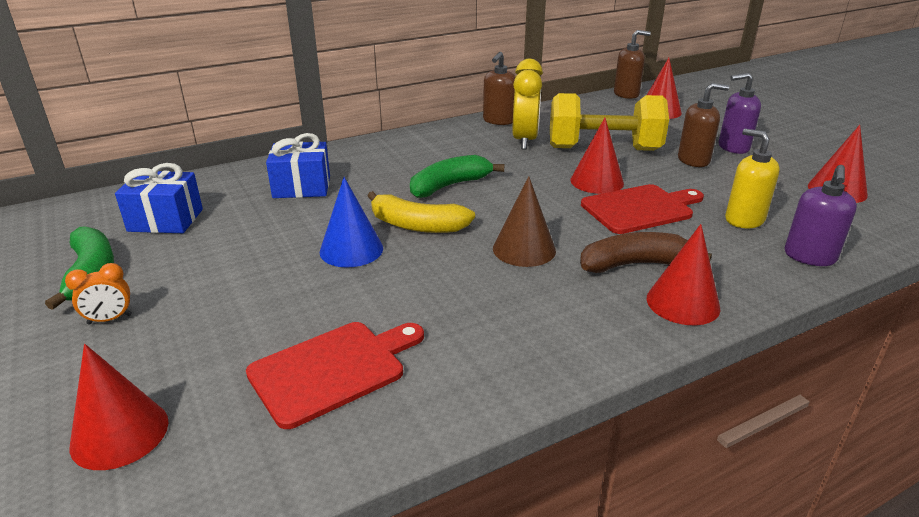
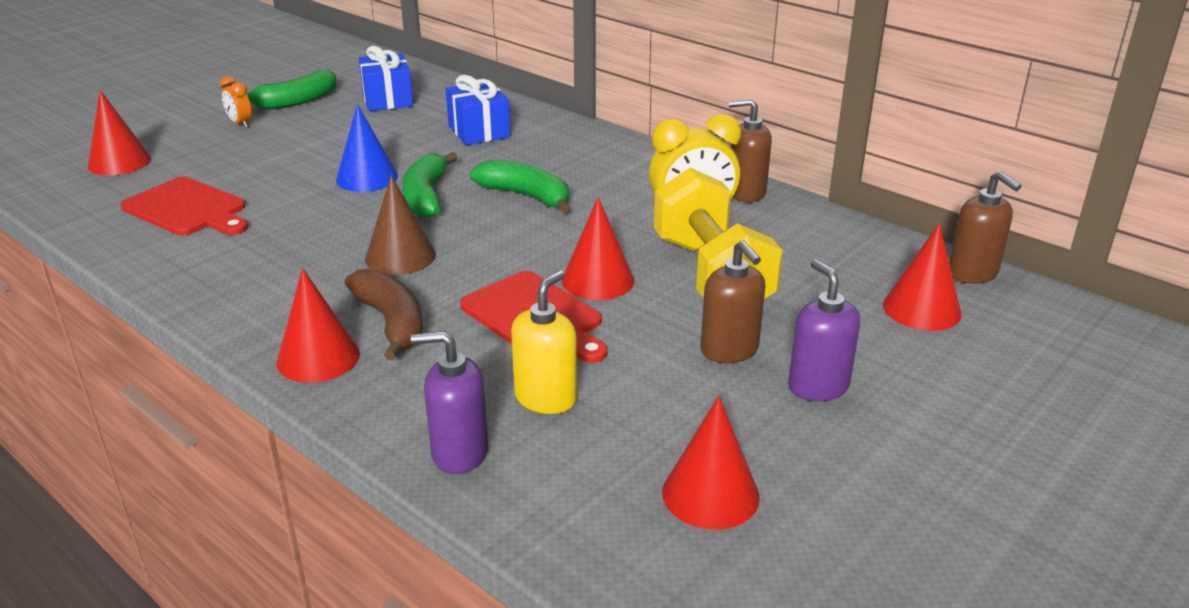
camera: 70 degrees right, 0 degrees up
yellow banana [368,191,475,233] -> green banana [402,152,458,218]

